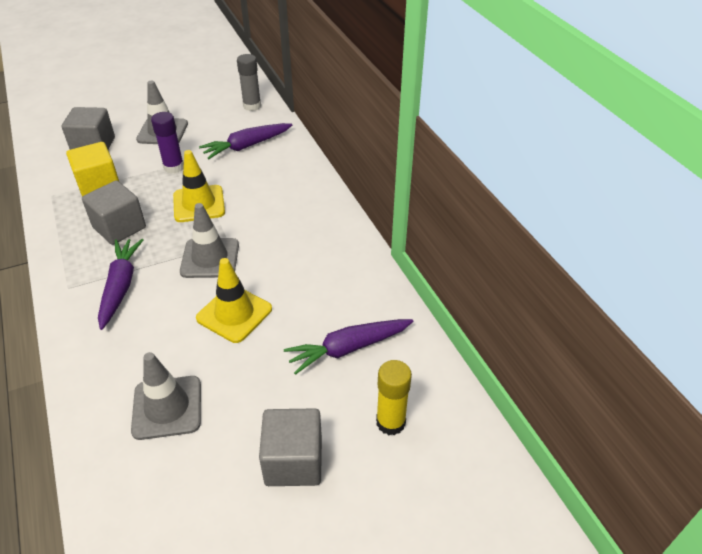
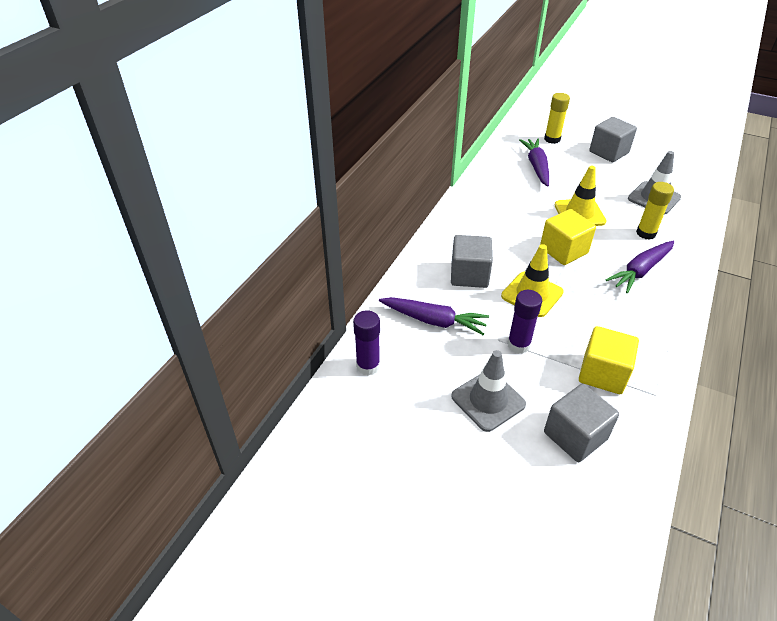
camera: 130 degrees left, 0 degrees up
grey cube [82,180,146,245] -> grey cube moved to [451,235,493,288]
grey traffic cone [180,203,239,278] -> yellow cube [540,209,596,265]
grey glue stick [237,54,261,111] -> purple glue stick [353,310,380,376]
purple carrot [284,319,413,375] -> purple carrot turned 120 degrees counterclockwise [519,139,549,187]
none -> yellow glue stick [636,182,674,240]

